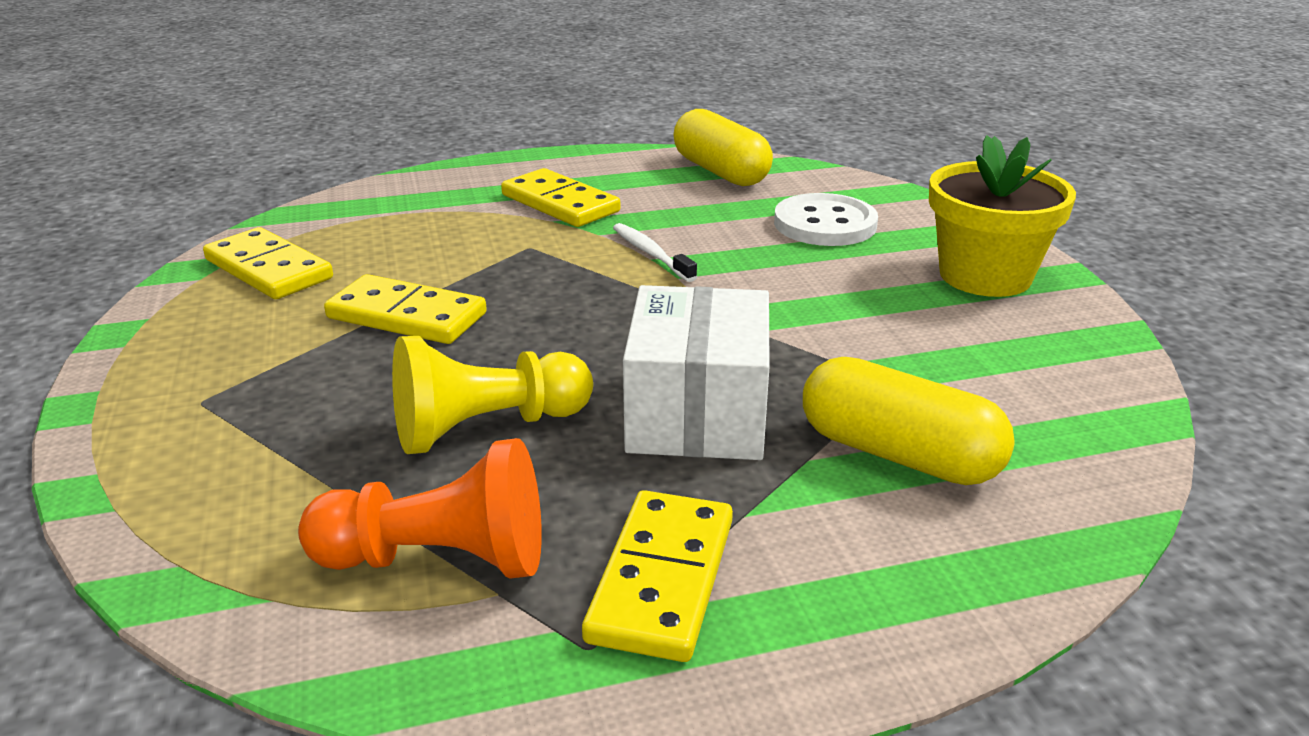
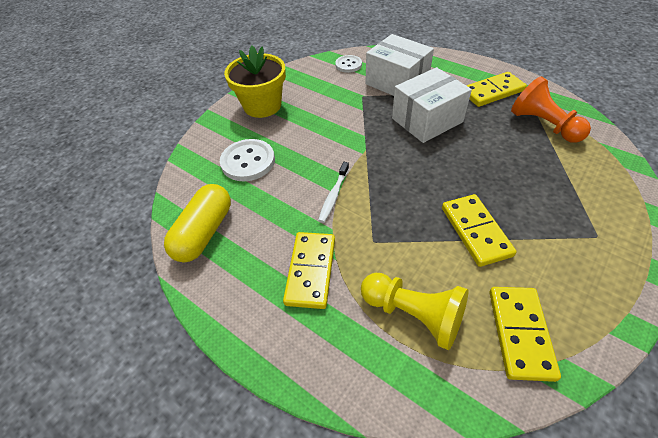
camera: 125 degrees left, 20 degrees up
yellow pawn [392,336,593,454] -> yellow pawn moved to [361,273,468,350]
yellow capsule [803,357,1015,485] -> white box [366,34,434,96]
none -> white button [335,55,362,73]

